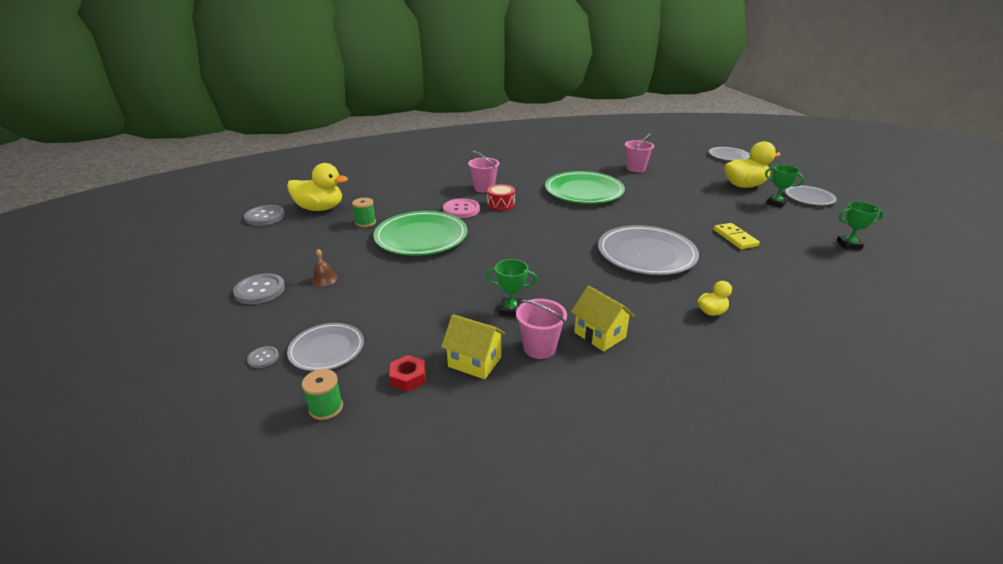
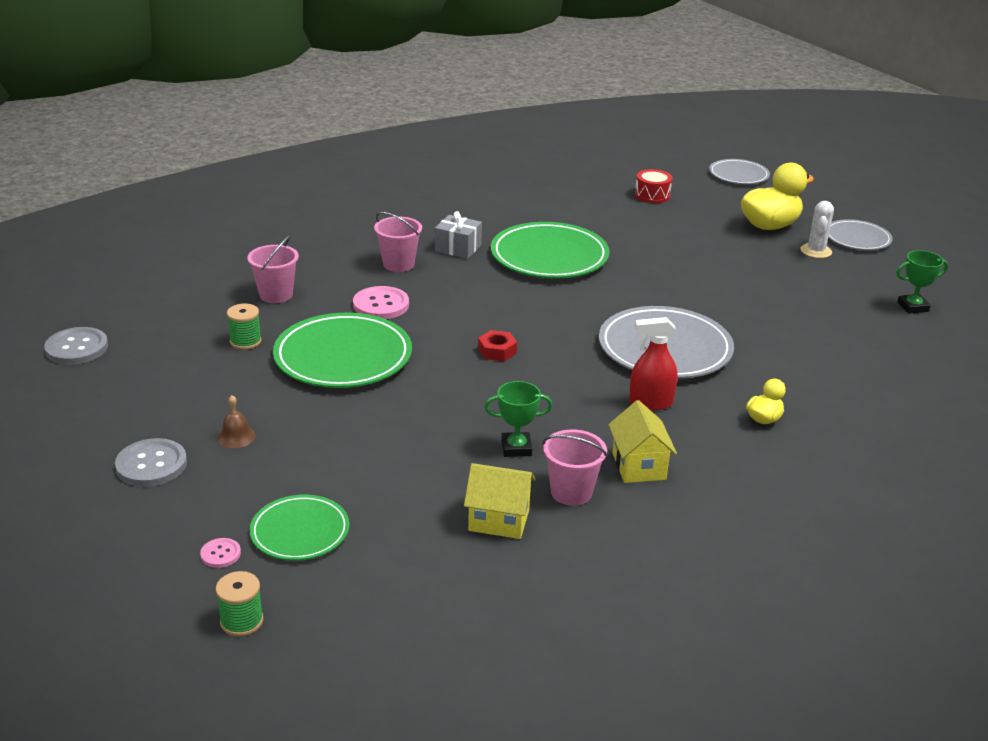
camera: 15 degrees left, 0 degrees up
grey button [247,346,279,368] -> pink button [200,538,241,568]
yellow duck [287,163,348,211] -> none
grey plate [287,323,364,371] -> green plate [250,495,349,560]
green spool [302,369,343,420] -> green spool moved to [216,571,263,637]
red nut [389,355,425,392] -> red nut moved to [478,330,517,361]
red drum [487,184,515,210] -> red drum moved to [635,169,672,203]
yellow house [571,286,635,352] -> yellow house turned 45 degrees clockwise [608,400,677,483]
pink bucket [625,133,654,172] -> pink bucket moved to [247,235,299,303]
yellow domino [714,223,760,249] -> none
green trophy [765,165,804,208] -> white cactus [801,201,834,258]
none -> grey gift [435,211,482,259]
none -> red spray bottle [629,317,678,411]

